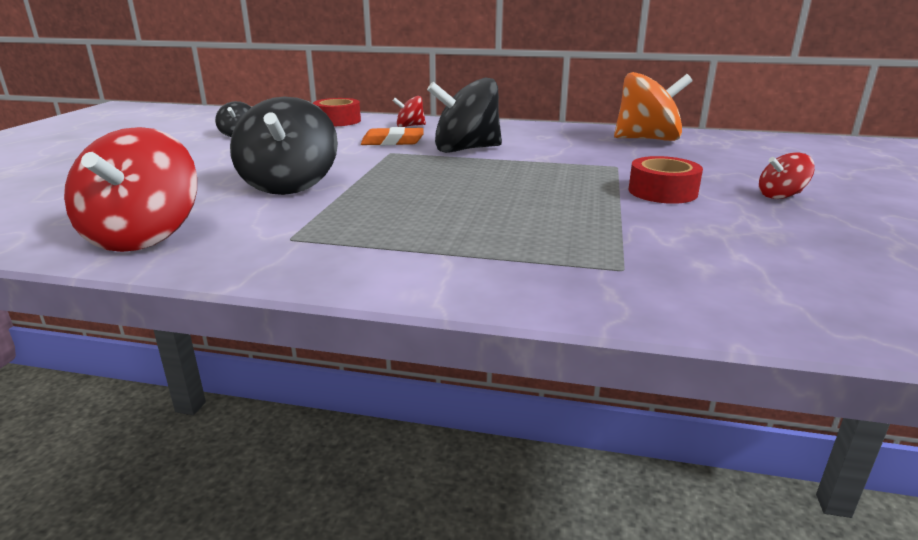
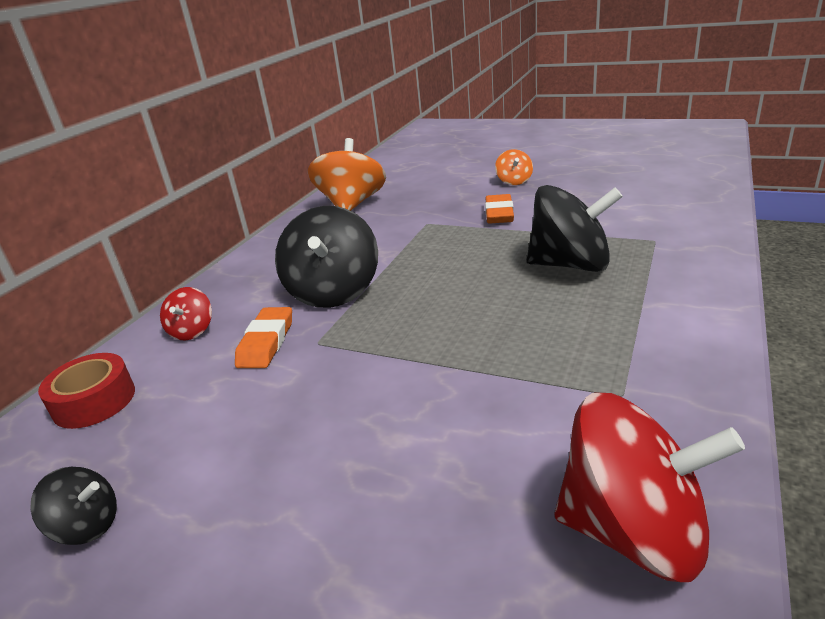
camera: 75 degrees left, 5 degrees up
black spinning top [230,97,338,195] -> black spinning top moved to [527,185,623,272]
red tape [628,156,703,204] -> orange eraser [485,194,514,224]
red spinning top [759,152,815,199] -> orange spinning top [495,149,533,185]

